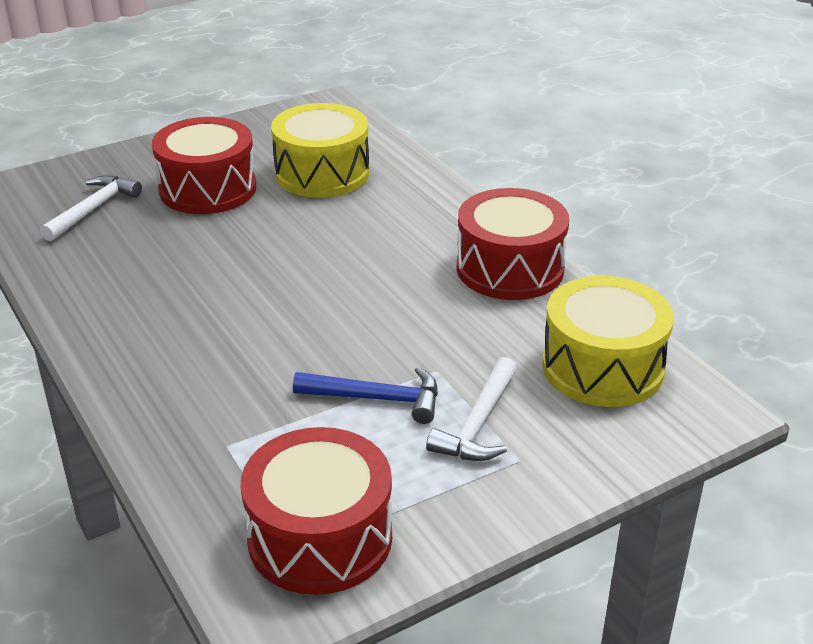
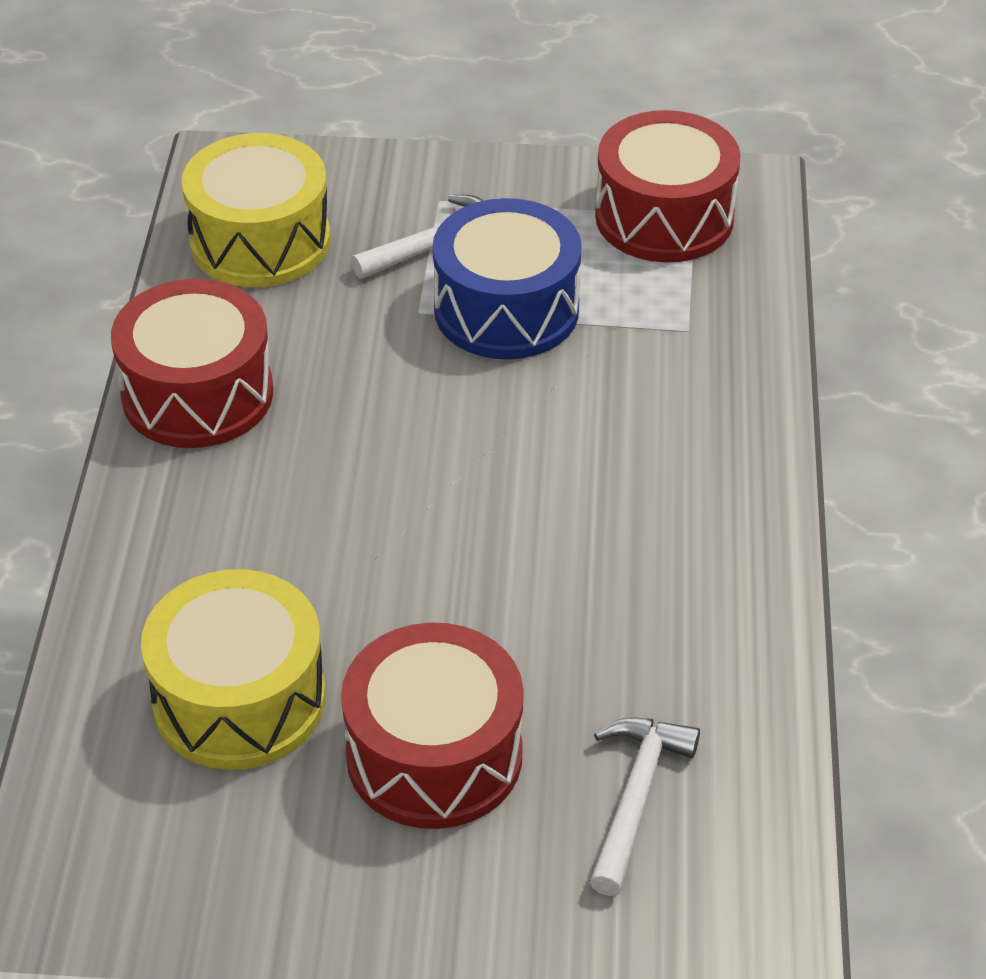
camera: 145 degrees left, 10 degrees up
white hammer [40,175,142,241] -> white hammer turned 135 degrees clockwise [590,717,700,896]
blue hammer [293,367,438,424] -> blue drum [432,198,582,359]

